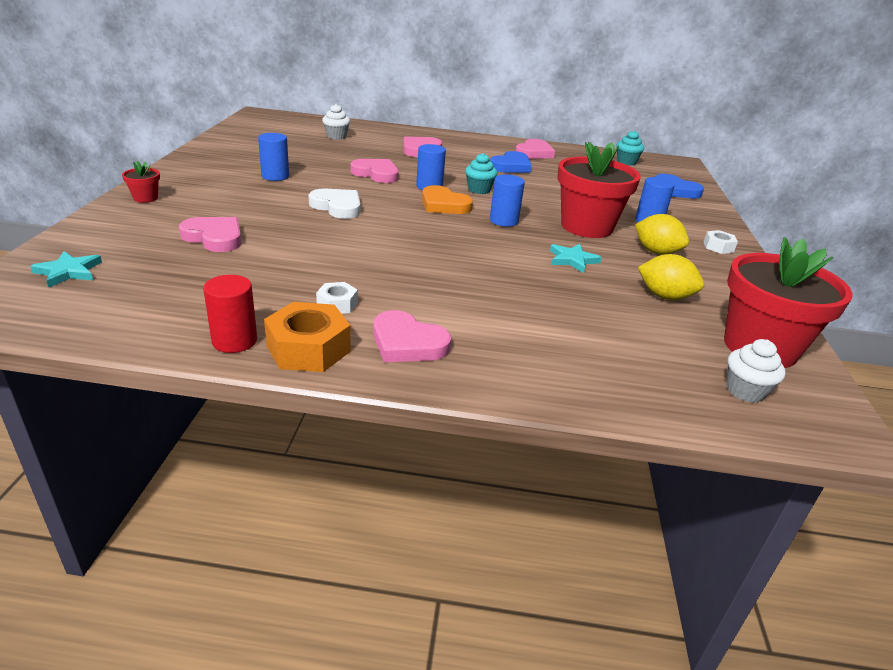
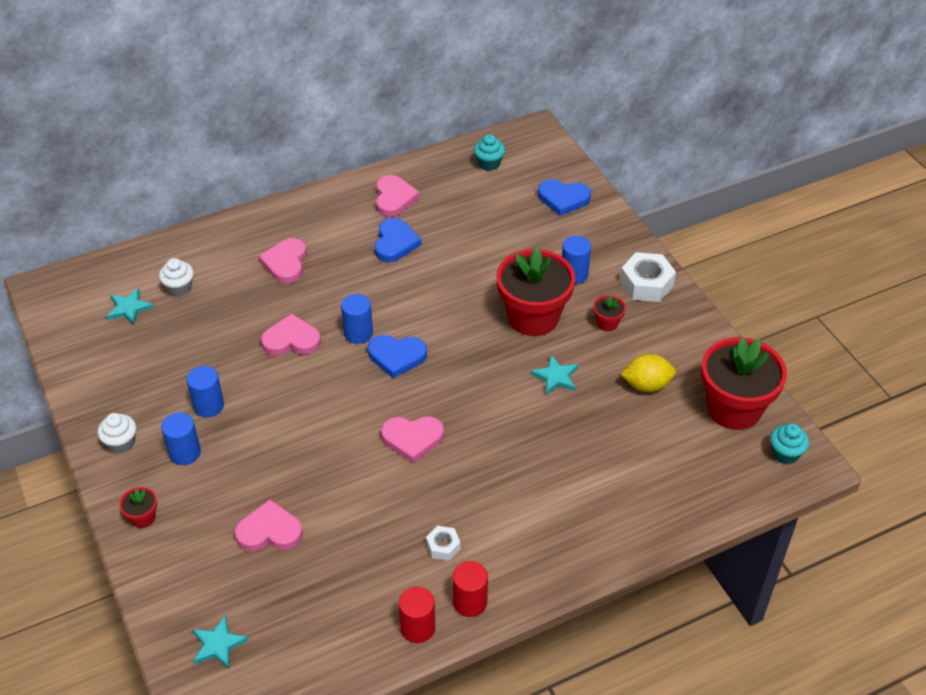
camera: 30 degrees left, 15 degrees up
orange nut [264,302,350,372] -> red cylinder [453,561,488,617]
white heart [308,189,361,219] -> none
pink heart [373,310,451,362] -> pink heart moved to [381,416,444,463]
orange heart [422,185,473,214] -> blue heart [368,335,427,378]
turquoise cupcake [465,153,497,194] -> turquoise cupcake moved to [770,423,809,464]
blue cylinder [490,174,525,227] -> blue cylinder moved to [161,412,201,465]
yellow lemon [635,214,689,255] -> red flower pot [593,295,626,332]
white nut [704,230,738,254] -> white nut [620,252,676,302], size x1.84
white cupcake [727,339,786,403] -> white cupcake moved to [98,413,136,454]
none -> turquoise star [107,288,154,325]

